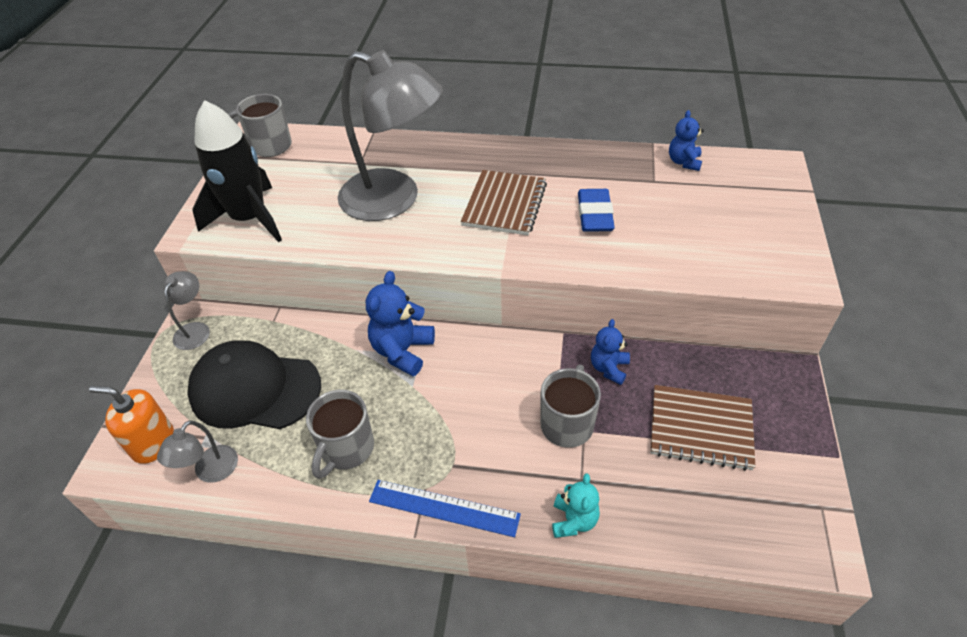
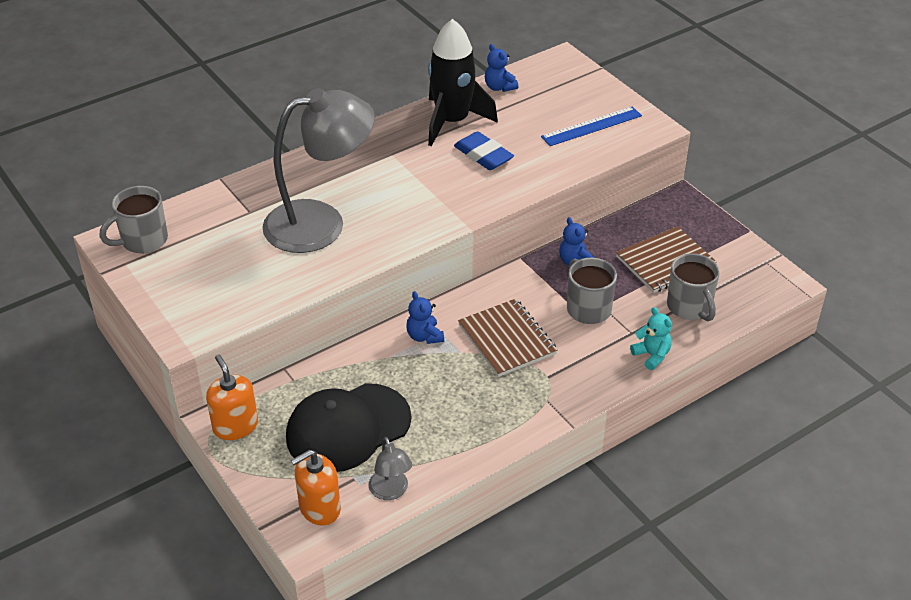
camera: 45 degrees left, 5 degrees down
grey lamp [164,271,210,350] -> orange soap dispenser [206,355,258,440]
black rocket [192,100,282,242] -> black rocket moved to [428,19,498,146]
grey mug [306,390,374,479] -> grey mug moved to [667,254,720,321]
blue teddy bear [366,271,435,376] -> blue teddy bear [406,291,444,344], size x0.62
blue ruler [369,480,521,537] -> blue ruler moved to [541,106,642,146]
brown notebook [461,170,547,235] -> brown notebook moved to [458,299,558,377]

